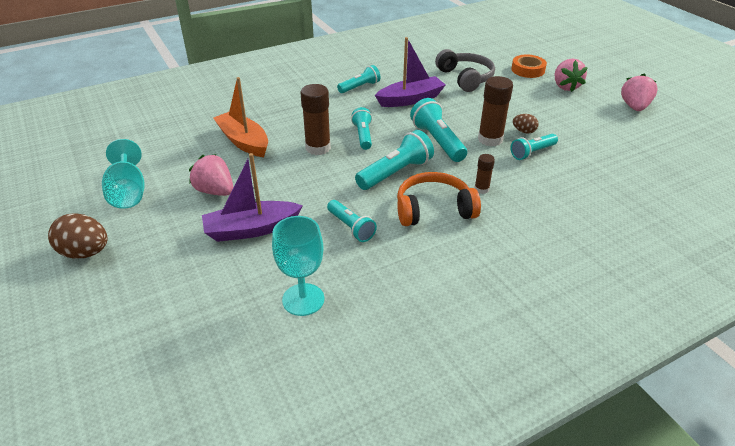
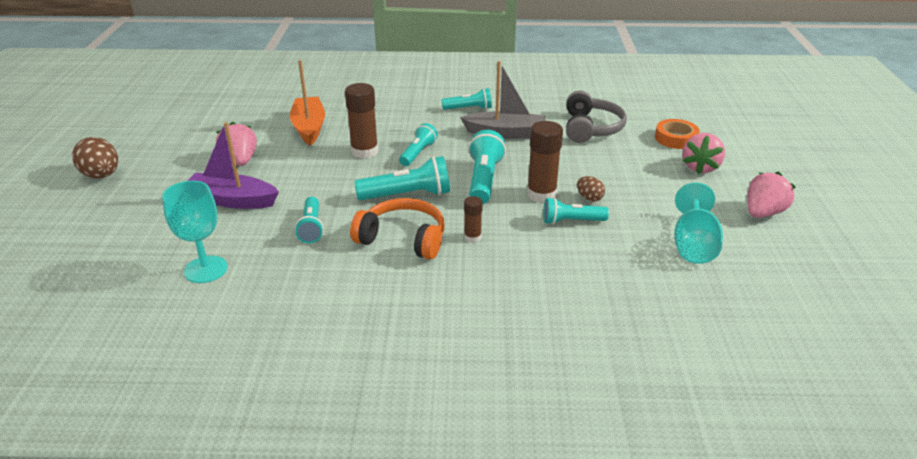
camera: 30 degrees right, 5 degrees down
turquoise goblet [102,139,144,209] -> turquoise goblet moved to [674,182,723,264]
purple boat [375,37,445,107] -> grey boat [460,61,545,139]

